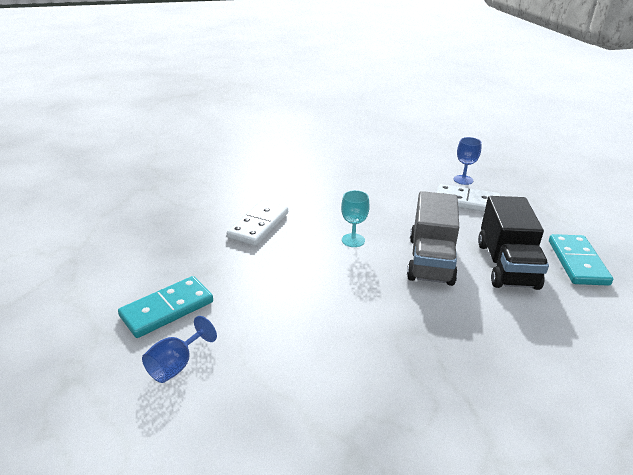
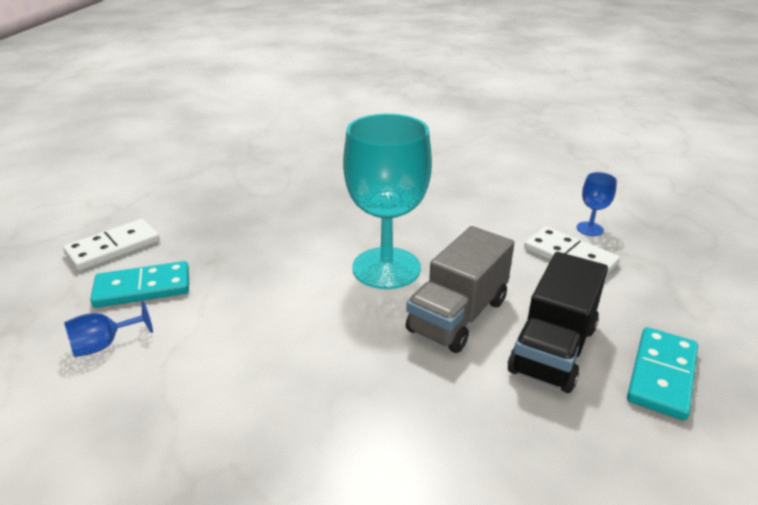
camera: 25 degrees right, 0 degrees up
white domino [227,200,288,246] -> white domino moved to [63,219,160,271]
turquoise goblet [341,190,370,247] -> turquoise goblet [343,114,432,289], size x2.38

